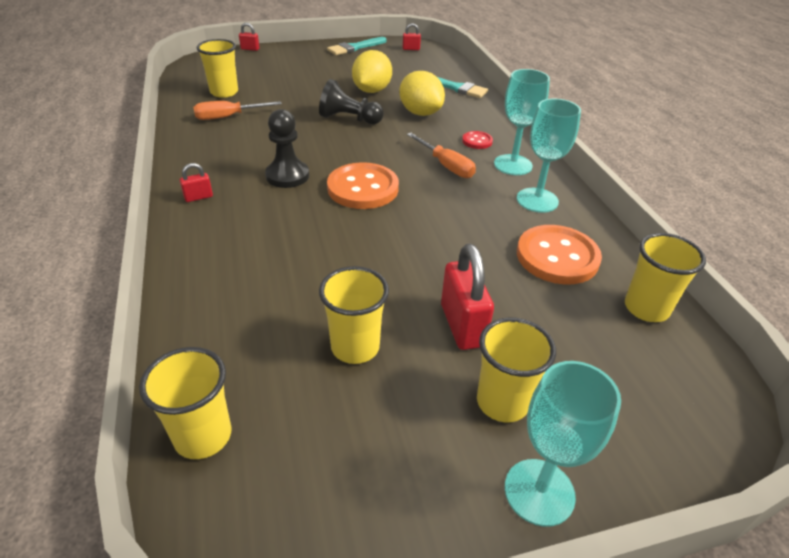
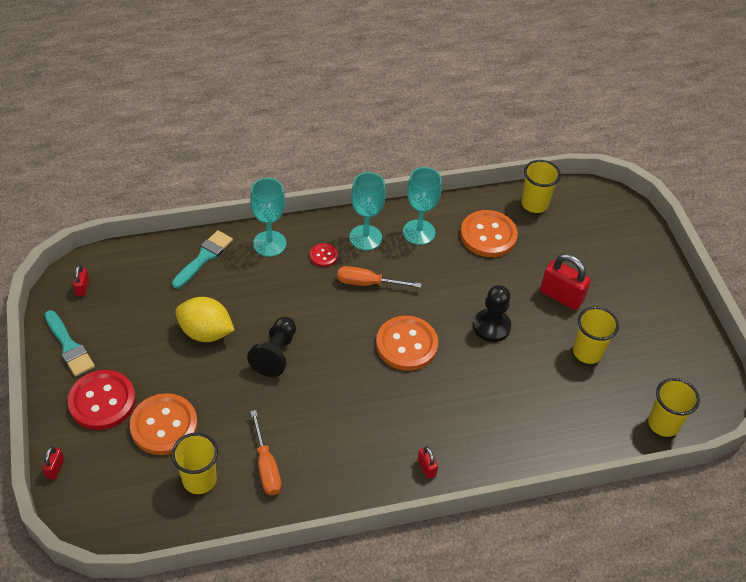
camera: 90 degrees left, 10 degrees up
black pawn [265,109,309,188] -> black pawn moved to [473,285,511,342]
yellow lemon [399,71,445,116] -> none
orange screwdriver [407,133,476,178] -> orange screwdriver turned 135 degrees counterclockwise [337,266,422,288]
red padlock [441,244,494,350] -> red padlock turned 45 degrees clockwise [540,254,591,310]
yellow cup [477,318,556,422] -> none
turquoise goblet [505,361,621,527] -> turquoise goblet moved to [250,178,286,257]
none -> red button [68,370,136,430]
none -> orange button [130,393,198,455]

